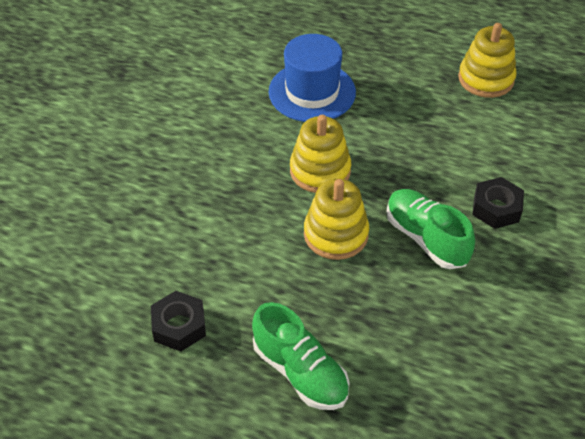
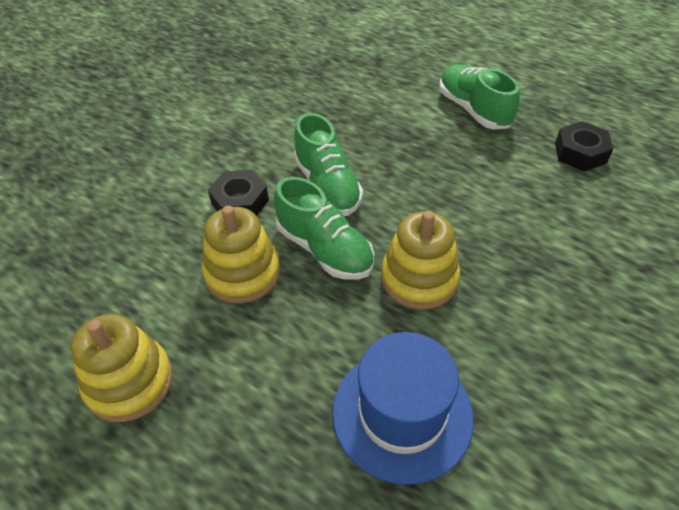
camera: 165 degrees left, 0 degrees up
yellow stacking toy [304,179,369,260] -> yellow stacking toy moved to [202,206,280,304]
none -> green shoe [274,177,374,280]

